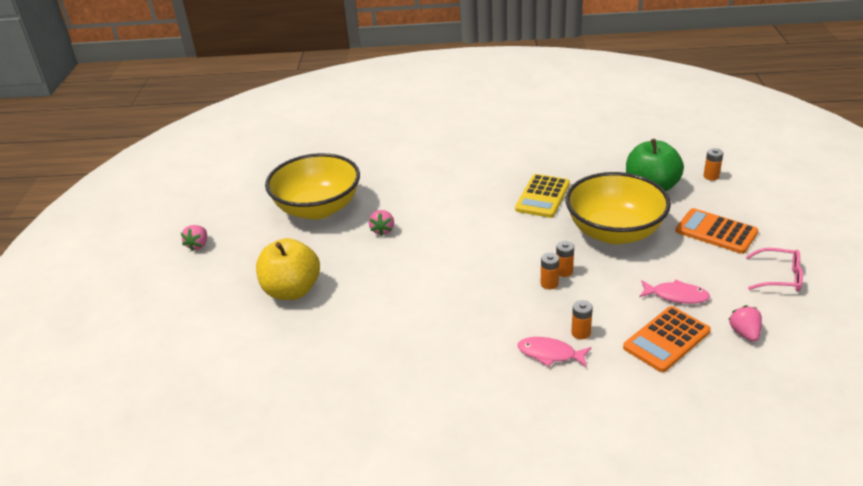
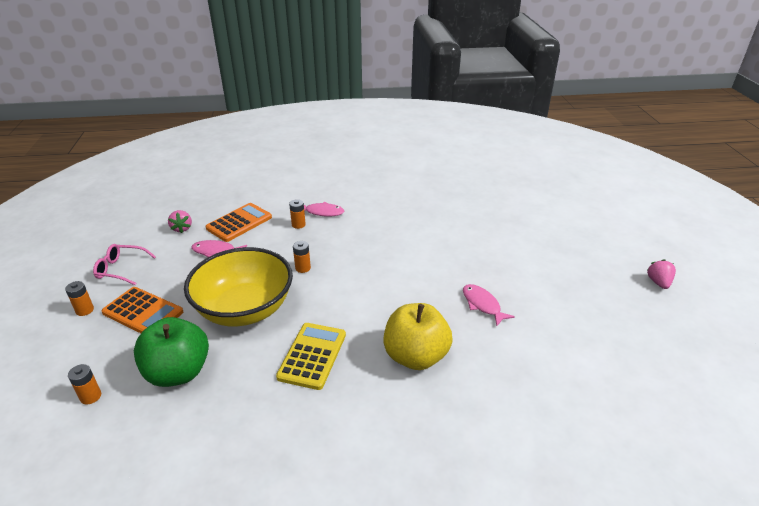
camera: 170 degrees right, 0 degrees up
yellow apple [256,238,320,300] -> yellow apple moved to [383,303,453,370]
yellow bowl [265,153,360,220] -> none
pink strawberry [369,210,394,236] -> pink fish [463,284,515,326]
orange battery [541,253,559,289] -> orange battery moved to [65,281,94,316]

